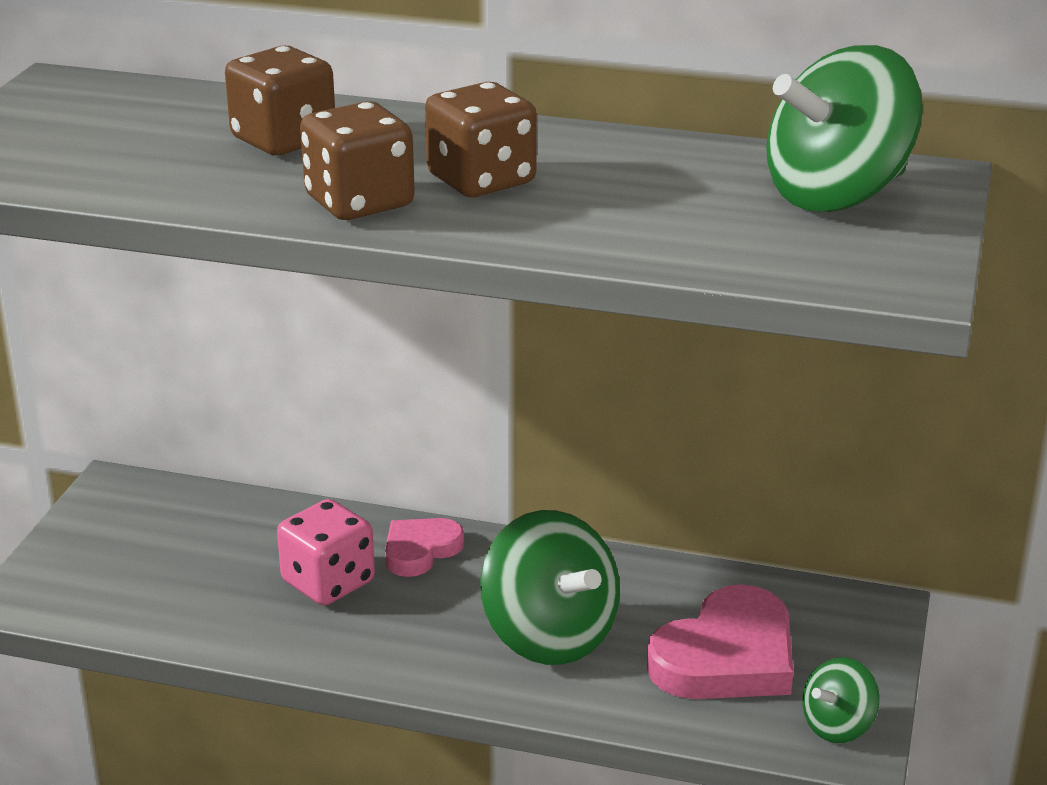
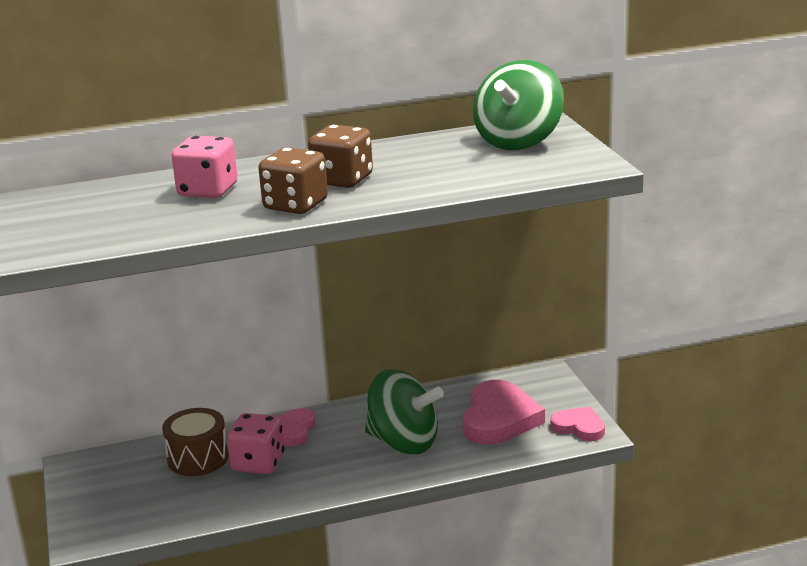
camera: 30 degrees left, 5 degrees down
brown dice [225,46,335,155] -> pink dice [172,136,238,198]
green spinning top [803,657,880,743] -> pink heart [550,407,605,441]
none -> brown drum [162,408,229,476]

